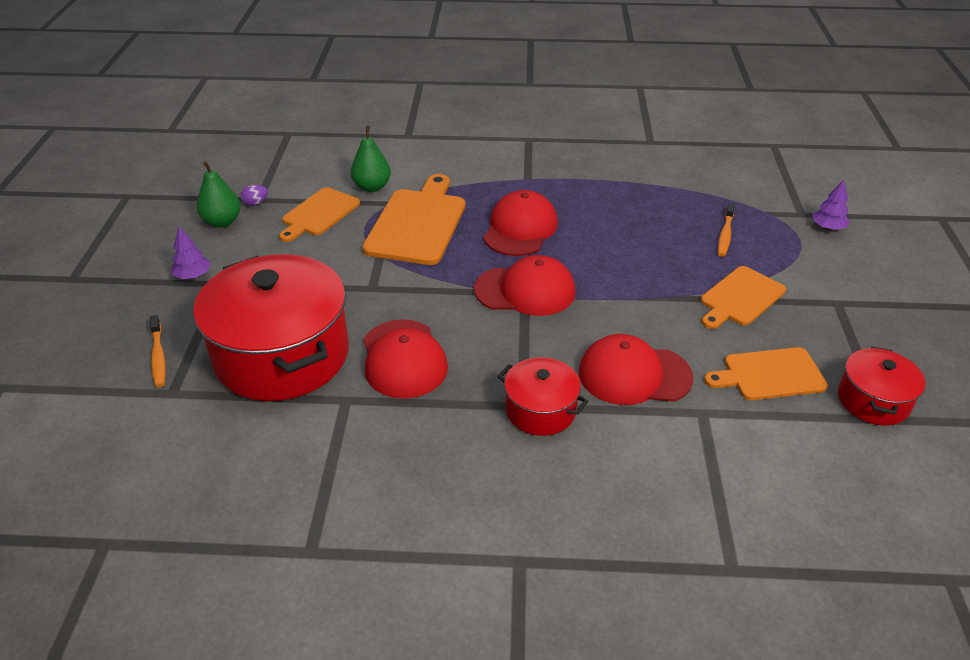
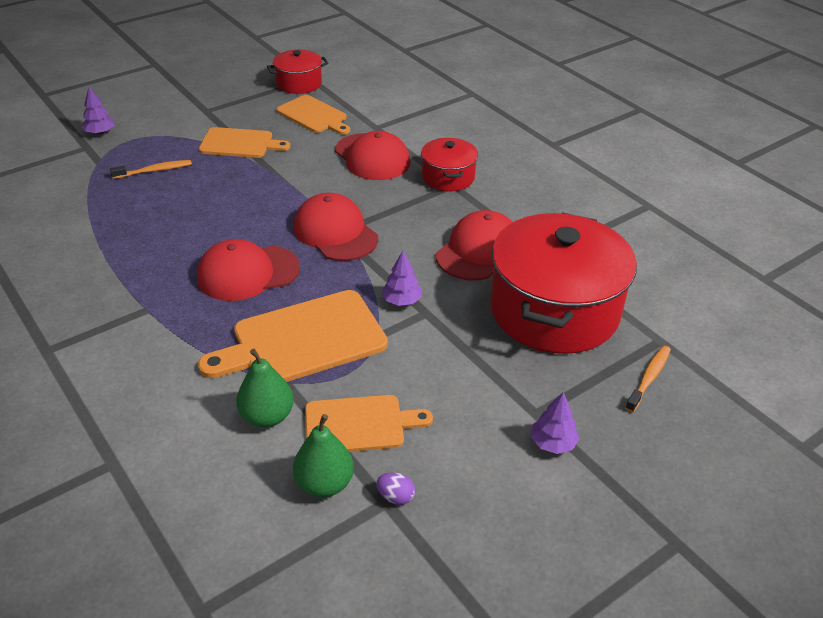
camera: 130 degrees left, 0 degrees up
green pear [197,161,241,227] -> green pear moved to [293,414,354,497]
none -> purple tree [381,251,422,306]

